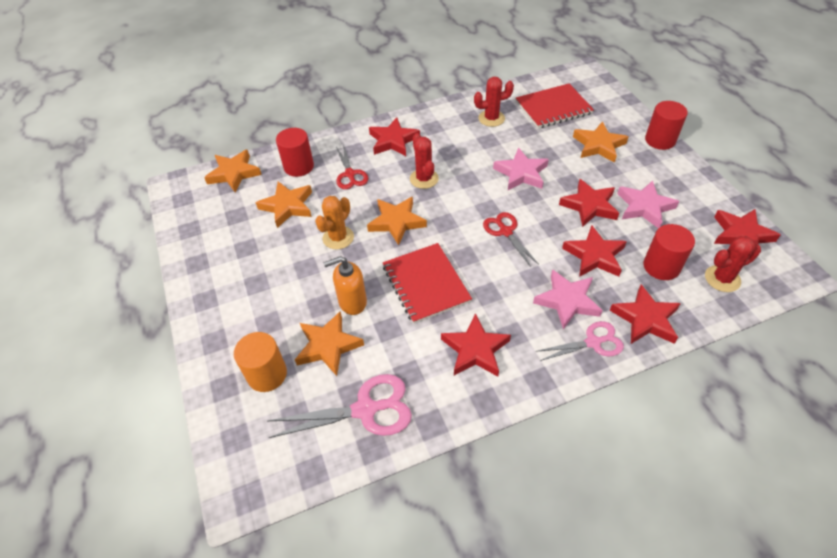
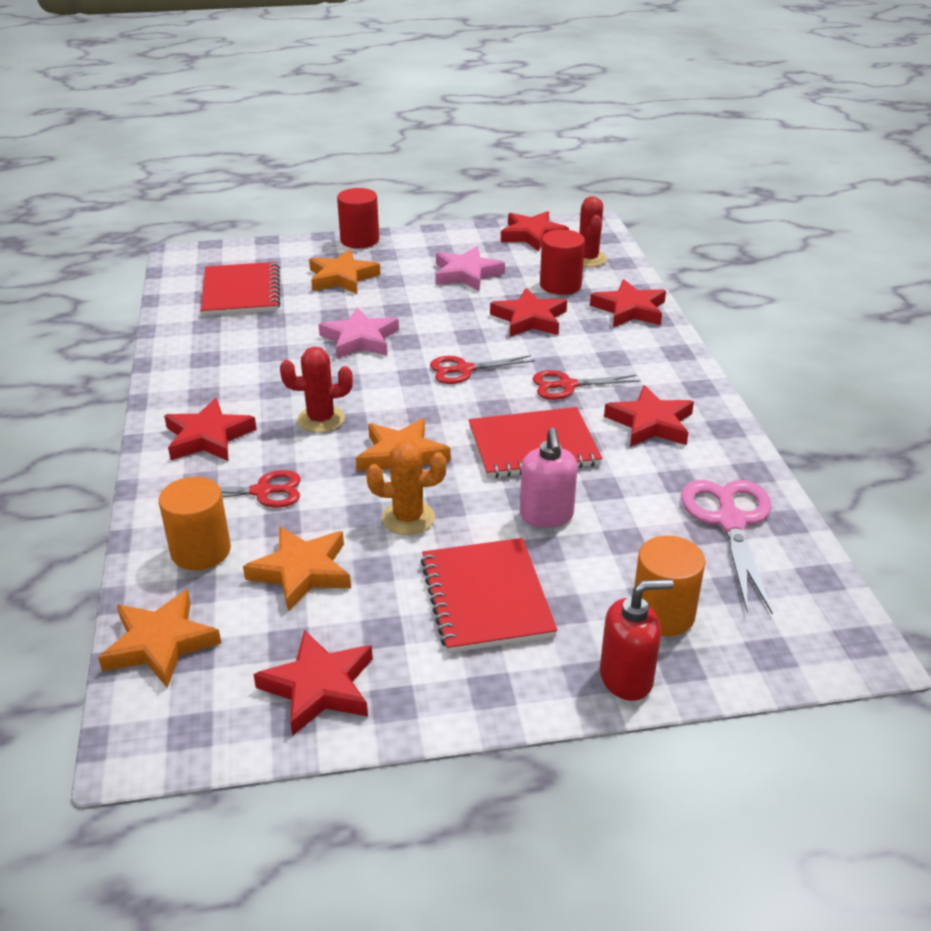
camera: 80 degrees left, 15 degrees down
red cylinder [276,128,314,177] -> orange cylinder [159,477,231,570]
orange star [295,312,364,376] -> none
orange cactus [315,196,354,250] -> orange cactus turned 45 degrees counterclockwise [366,440,446,535]
orange soap dispenser [324,256,367,315] -> pink soap dispenser [520,428,577,528]
red cactus [474,77,514,127] -> none
pink star [533,269,603,329] -> none
pink scissors [536,321,624,361] -> none
red star [559,179,619,227] -> red star moved to [253,630,373,736]
none -> red notebook [420,538,557,653]
none -> red scissors [533,370,640,400]
none -> red soap dispenser [600,579,674,701]

